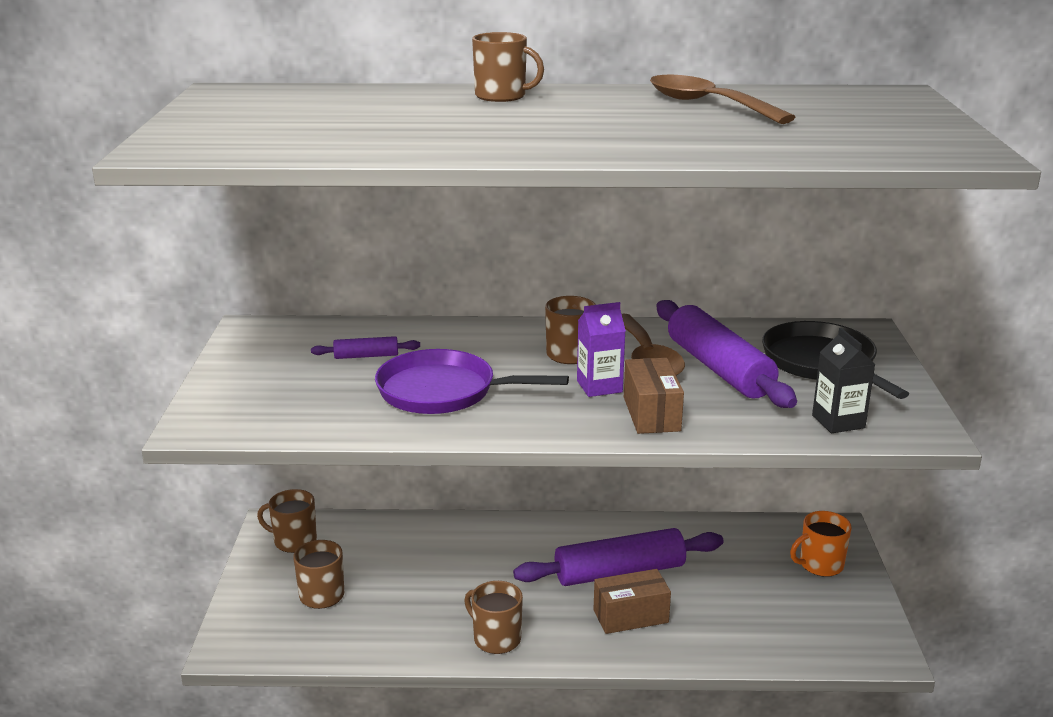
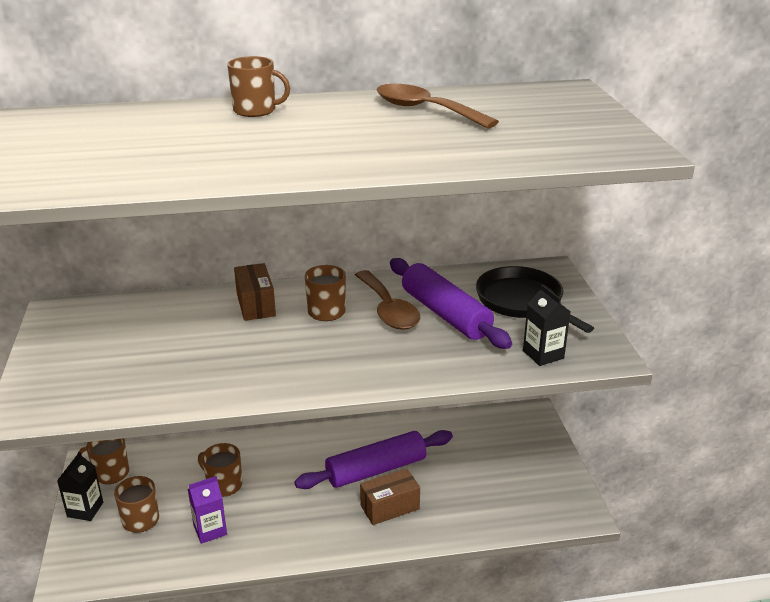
camera: 10 degrees left, 5 degrees up
purple rolling pin [311,336,420,359] -> none
purple pan [375,349,569,414] -> none
brown mug [464,581,523,654] -> brown mug moved to [198,443,242,497]
purple carton [577,302,626,397] -> purple carton moved to [188,476,227,544]
brown box [624,358,684,434] -> brown box moved to [234,263,276,321]
orange mug [790,511,852,577] -> none
none -> black carton [57,452,103,521]

